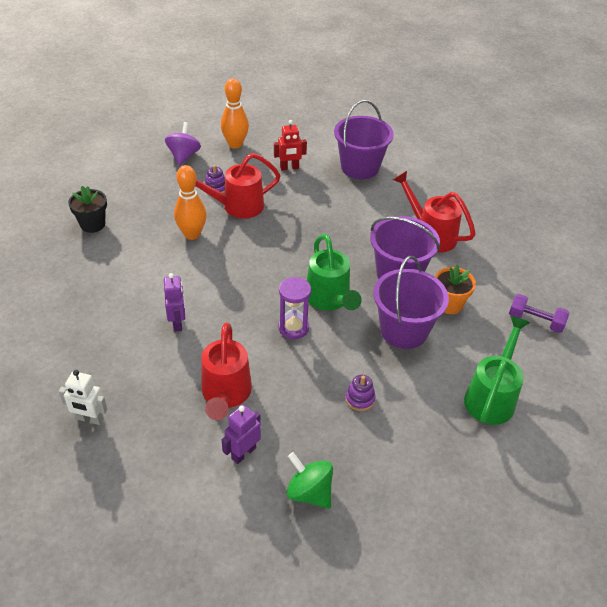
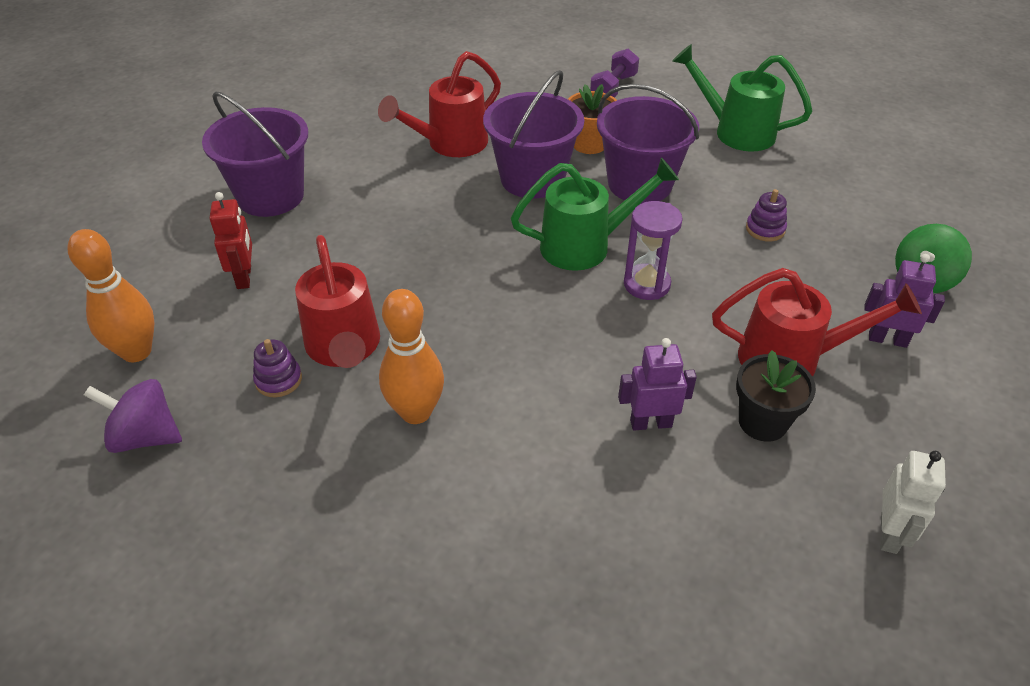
camera: 85 degrees left, 0 degrees up
black flower pot [68,186,107,233] -> black flower pot moved to [736,350,816,442]
purple robot [222,405,261,464] -> purple robot turned 150 degrees clockwise [864,254,945,348]

